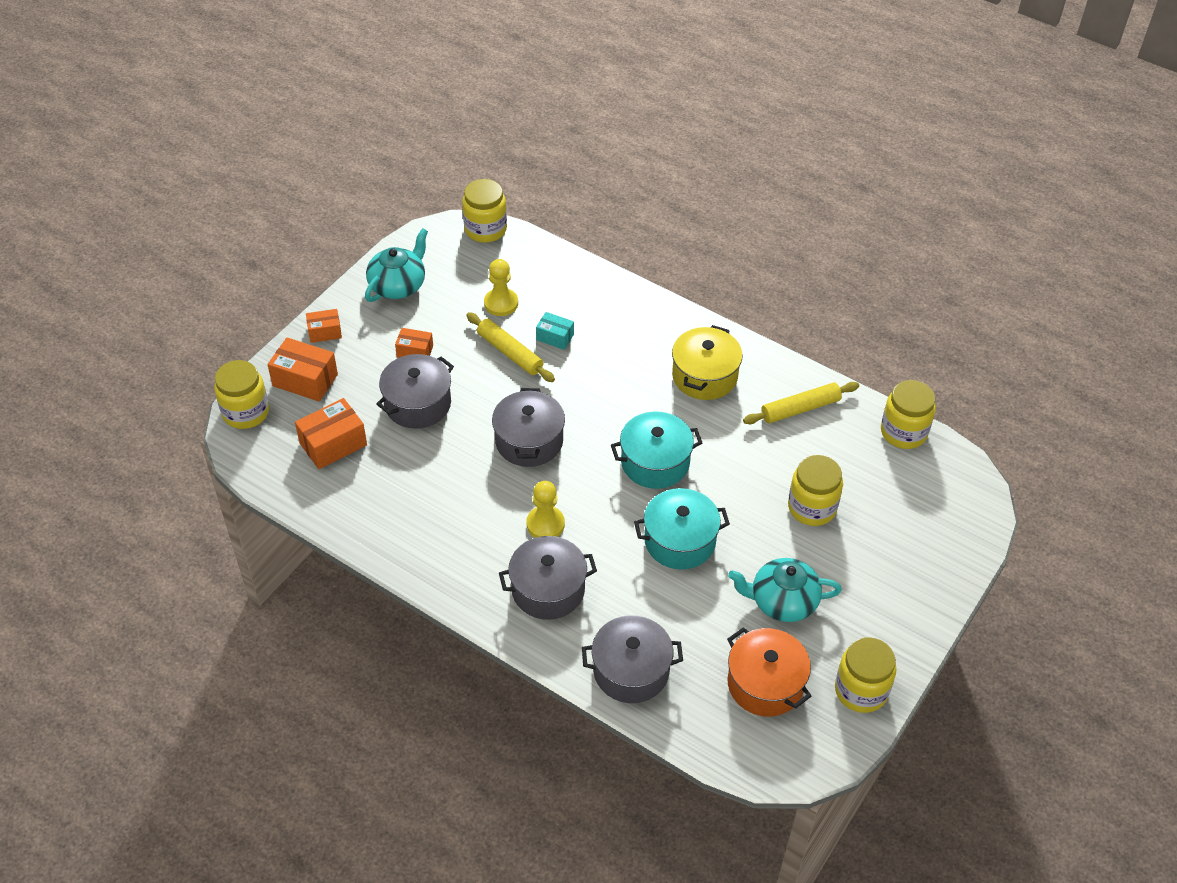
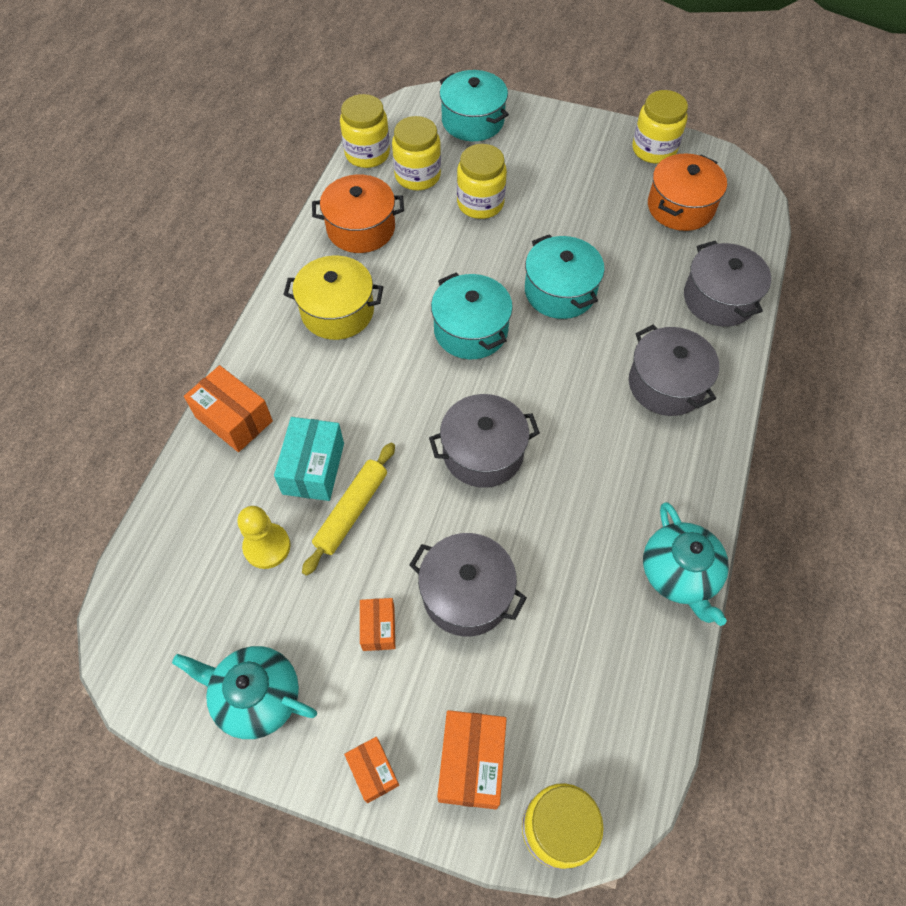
camera: 105 degrees left, 10 degrees up
orange box [295,398,367,469] -> orange box moved to [184,365,273,452]
yellow jar [462,179,507,243] -> yellow jar moved to [392,116,441,190]
yellow pawn [526,481,565,538] -> none
turquoise box [536,312,574,350] -> turquoise box [274,417,344,501], size x1.66
turquoise teapot [728,558,842,622] -> turquoise teapot moved to [643,502,729,626]
yellow rolling pin [743,382,859,424] -> orange pot [312,174,404,253]
none -> turquoise pot [440,70,509,141]

